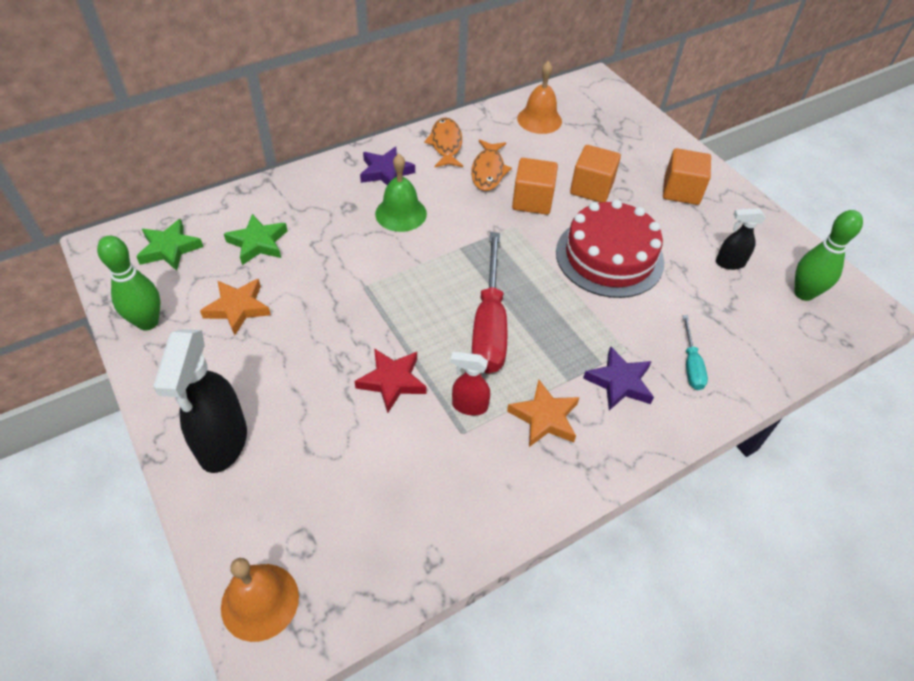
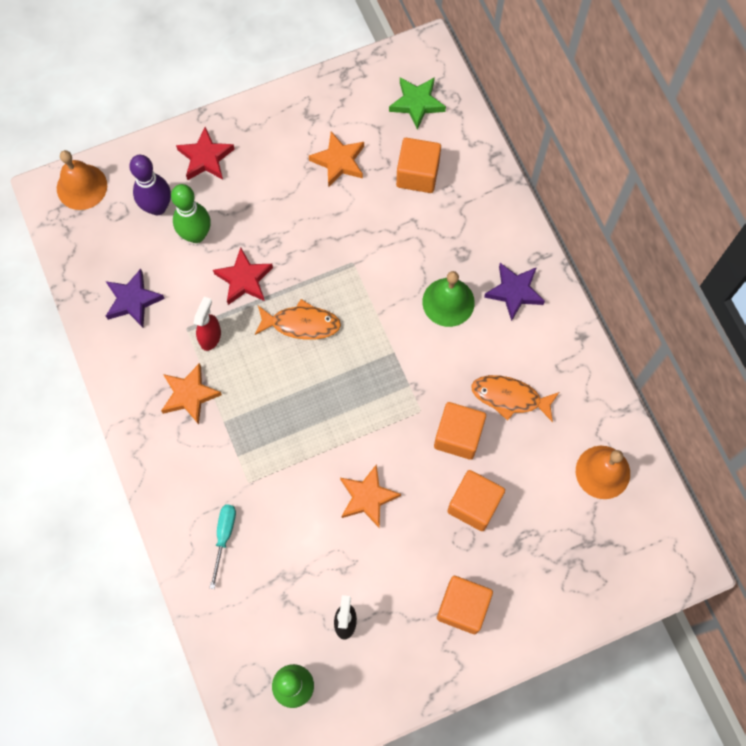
camera: 100 degrees right, 20 degrees up
green bowling pin [97,236,161,331] -> green bowling pin moved to [171,184,211,243]
black spray bottle [153,329,247,473] -> red star [176,127,235,180]
green star [224,214,288,265] -> orange cube [396,138,441,193]
orange fish [424,117,463,167] -> orange fish moved to [255,299,341,340]
red screwdriver [472,232,507,374] -> none
red cake [556,200,664,298] -> orange star [340,464,401,528]
purple star [583,346,654,410] -> purple star moved to [106,269,165,327]
turquoise screwdriver [683,315,708,390] -> turquoise screwdriver turned 90 degrees clockwise [210,504,236,589]
none -> purple bowling pin [129,155,171,215]

